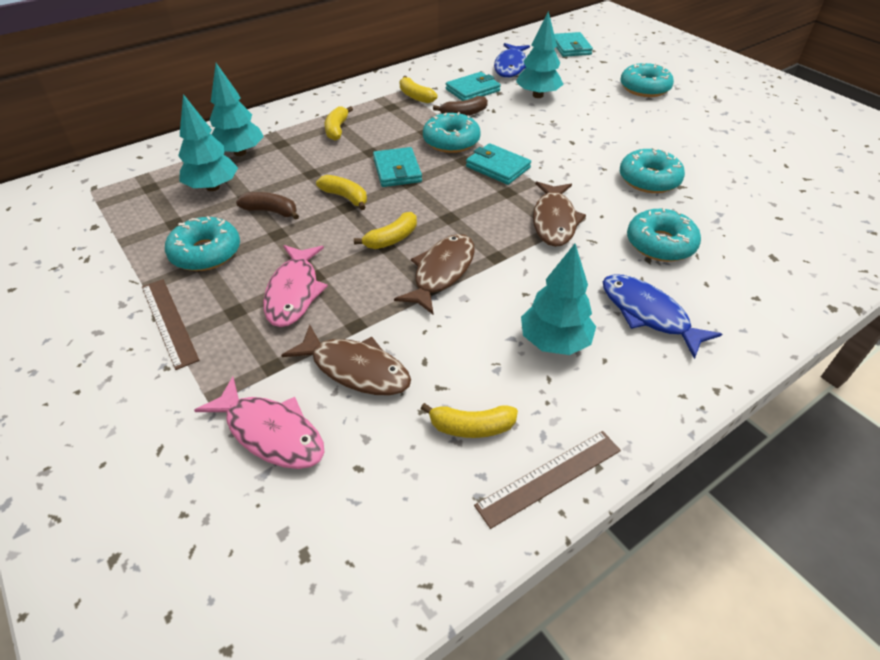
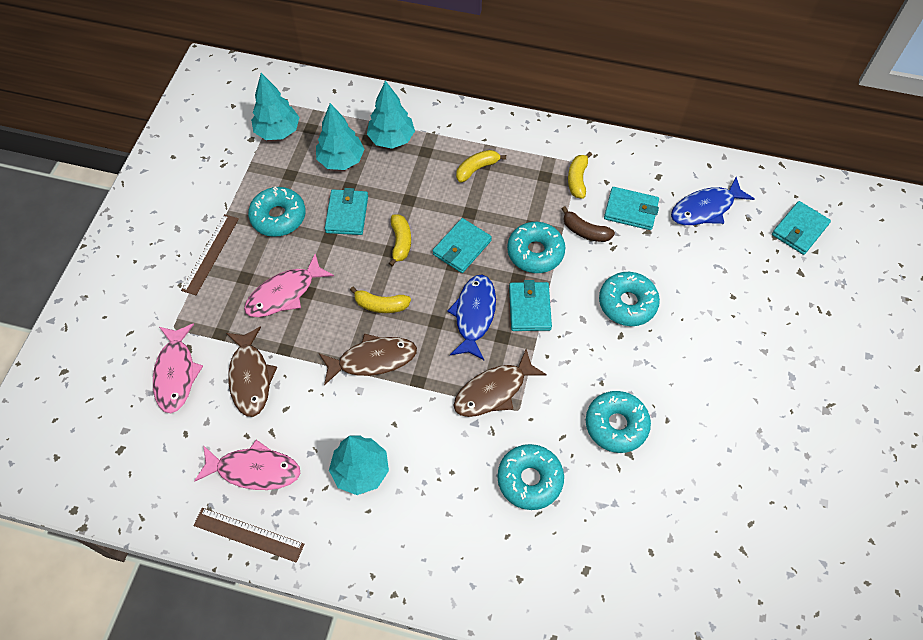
camera: 50 degrees right, 15 degrees up
brown banana [236,192,299,220] -> turquoise wallet [325,188,368,235]
yellow banana [421,403,518,438] -> pink fish [194,440,300,490]
turquoise tree [516,11,564,98] -> turquoise tree moved to [251,73,299,140]
blue fish [603,274,722,359] -> blue fish moved to [447,275,496,360]
turquoise donut [620,63,674,97] -> turquoise donut moved to [599,272,660,326]

